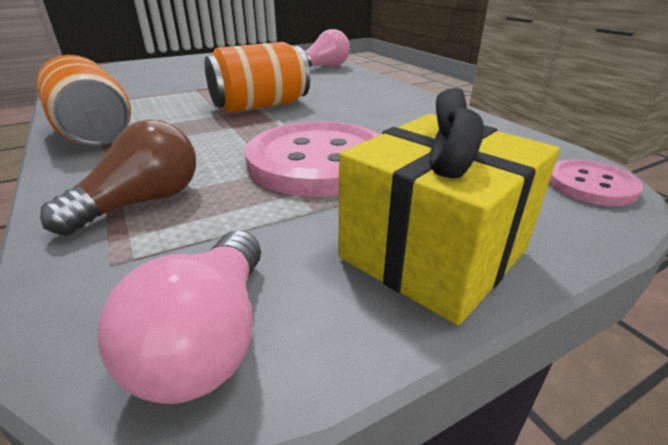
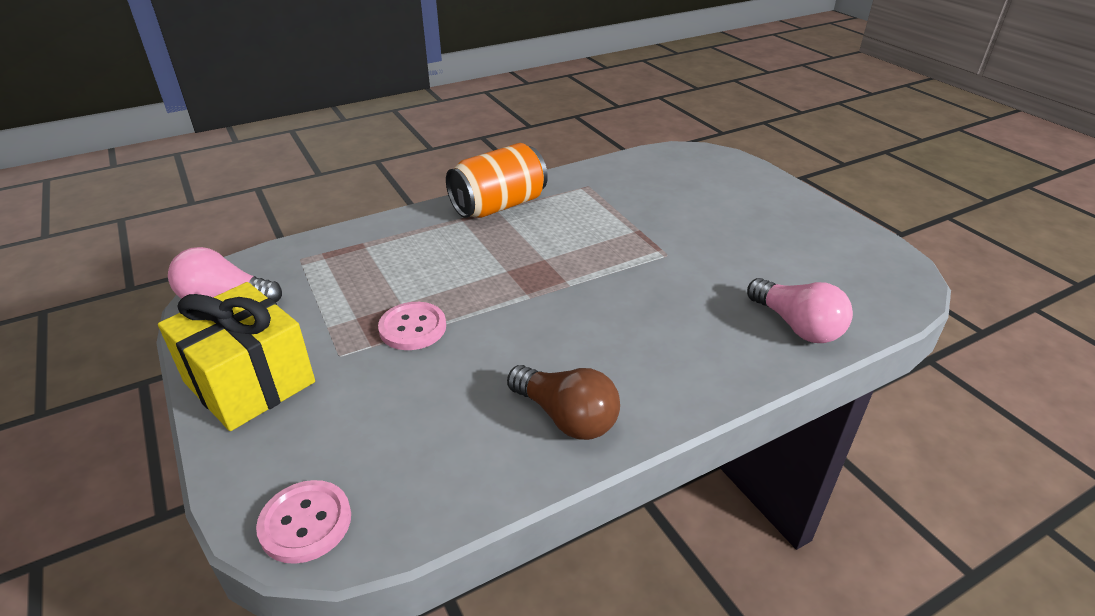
camera: 90 degrees right, 5 degrees up
brown light bulb [40,119,196,236] -> brown light bulb moved to [507,365,620,440]
orange can [205,42,310,113] -> none
pink button [245,121,380,197] -> pink button [378,302,446,350], size x0.51

